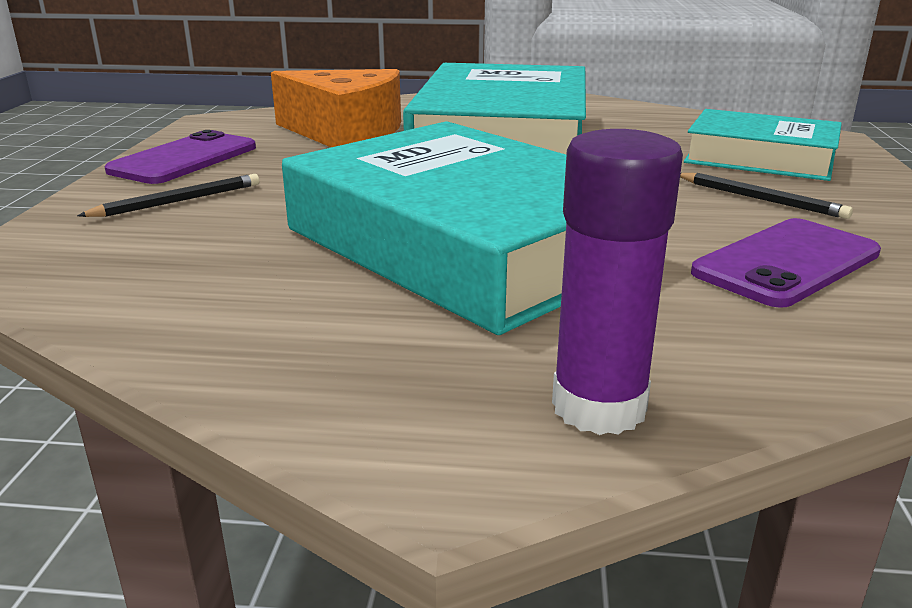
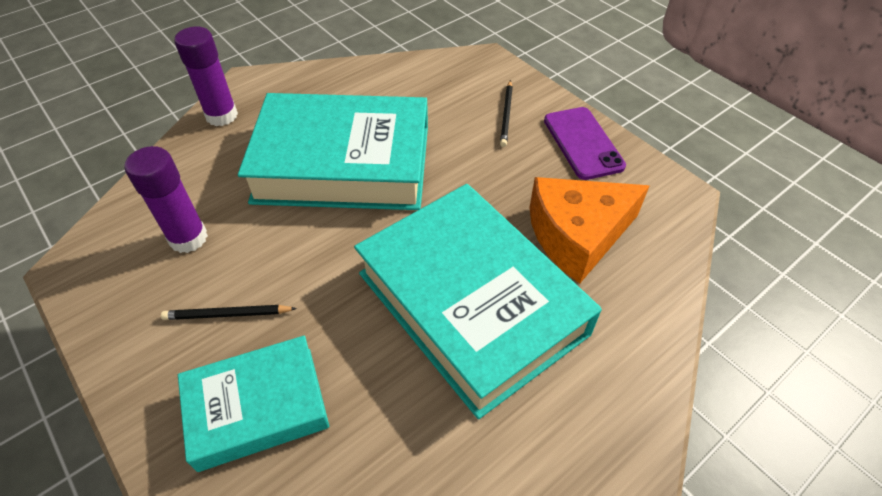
camera: 135 degrees right, 25 degrees up
purple phone [691,218,881,308] -> purple glue stick [124,146,208,253]

